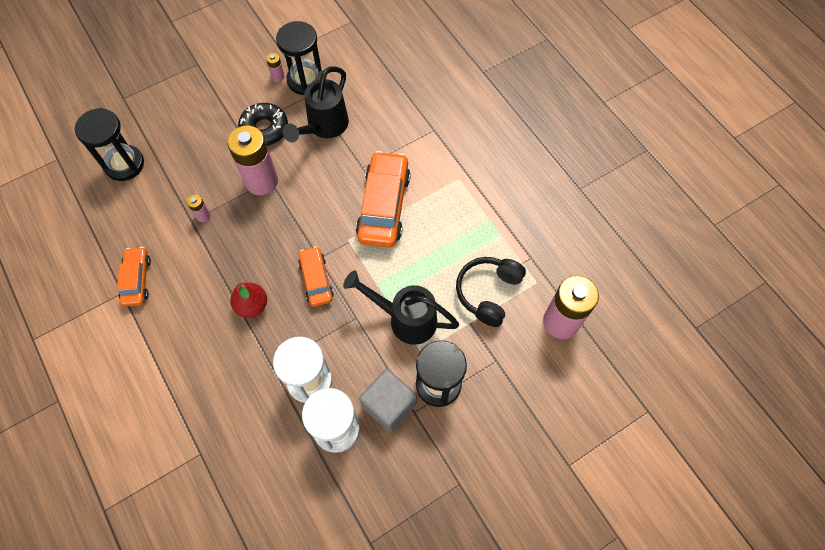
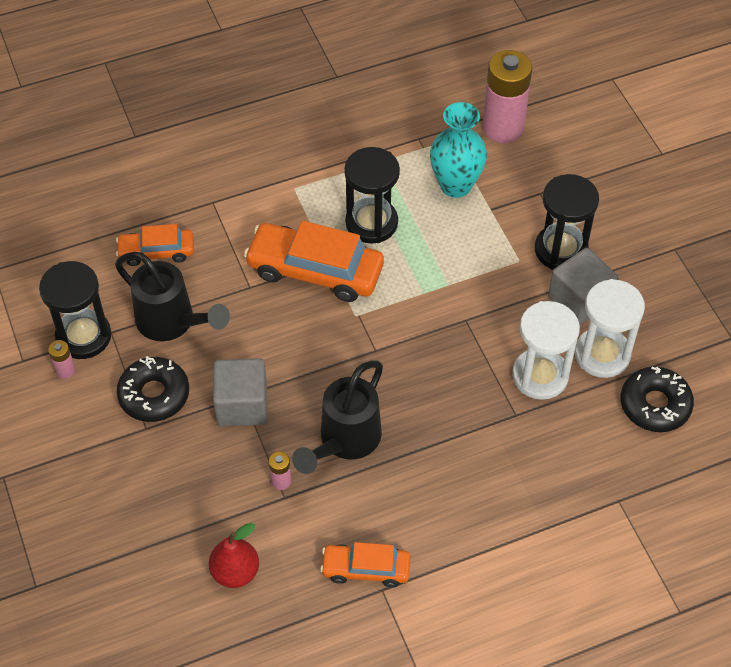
camera: 80 degrees left, 10 degrees down
black hourglass [75,108,144,181] -> black hourglass moved to [344,147,400,244]
pink battery [227,126,278,195] -> grey cube [213,358,267,427]
red pear [230,282,267,318] -> red pear moved to [209,523,259,588]
orange car [298,246,334,307] -> orange car moved to [116,224,194,266]
black watering can [343,271,459,345] -> black watering can moved to [292,360,383,474]
black headphones [456,257,526,327] -> turquoise vase [430,102,487,198]
none -> black donut [620,367,694,432]

